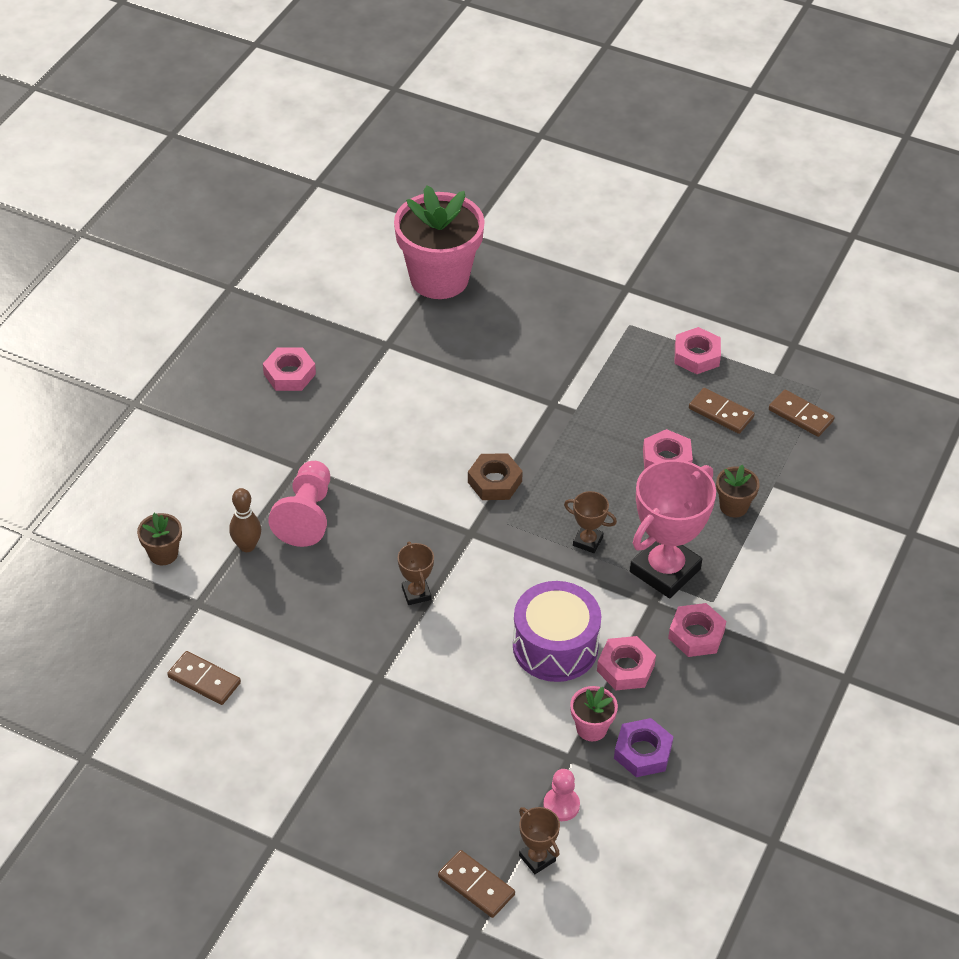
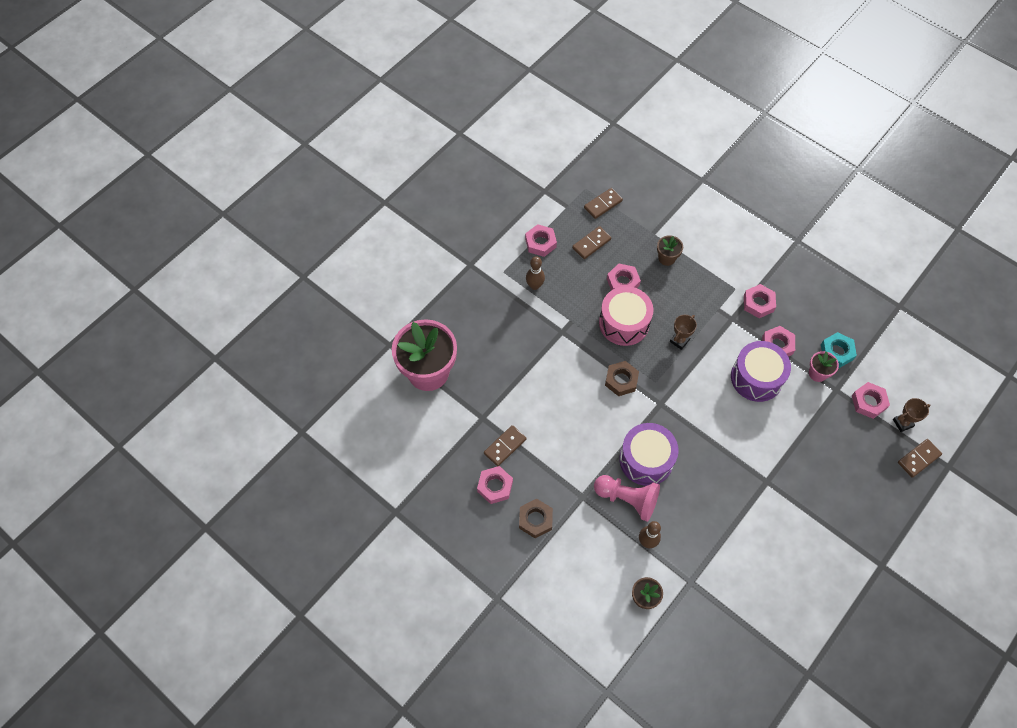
camera: 75 degrees left, 15 degrees up
brown domino [167,651,241,705] -> brown domino moved to [484,425,526,466]
brown trophy [398,542,434,605] -> none
pink pawn [543,769,580,821] -> pink nut [852,382,890,419]
purple nut [614,718,674,777] -> turquoise nut [821,332,857,368]
pink trophy [630,459,716,598] -> none
none -> brown nut [519,499,553,538]
none -> brown bowling pin [526,256,545,290]
none -> pink drum [599,286,653,346]
none -> purple drum [619,423,678,486]

